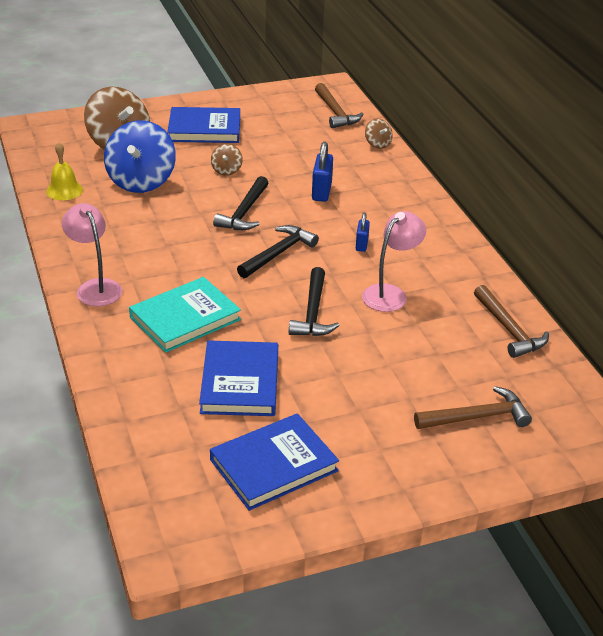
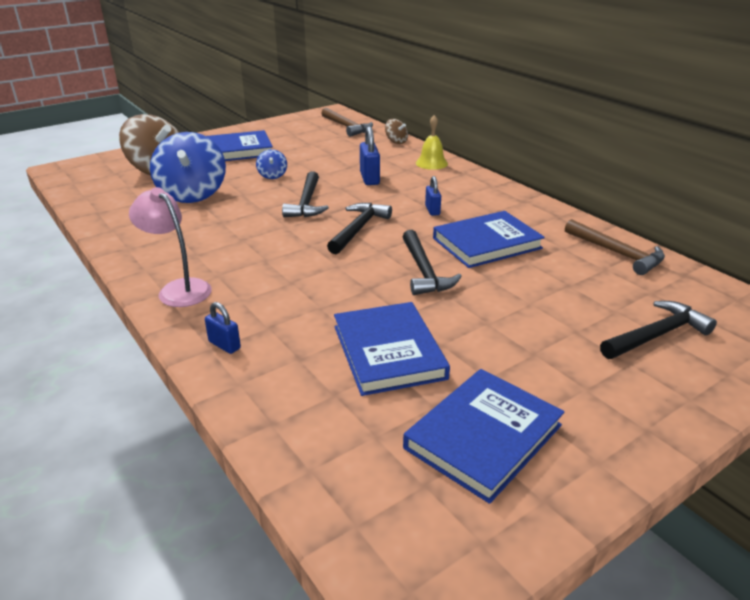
camera: 15 degrees left, 5 degrees down
yellow bell [46,142,83,200] -> yellow bell moved to [416,115,448,170]
turquoise book [129,277,241,353] -> none
brown spinning top [211,144,243,176] -> blue spinning top [256,149,287,179]
pink lamp [362,211,426,312] -> blue book [433,211,545,268]
brown hammer [414,386,532,429] -> black hammer [600,301,717,359]
none -> blue padlock [205,302,241,354]

